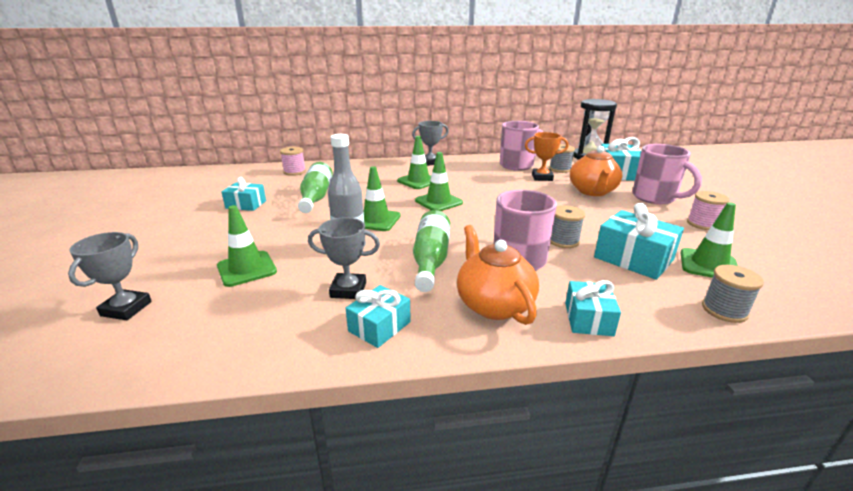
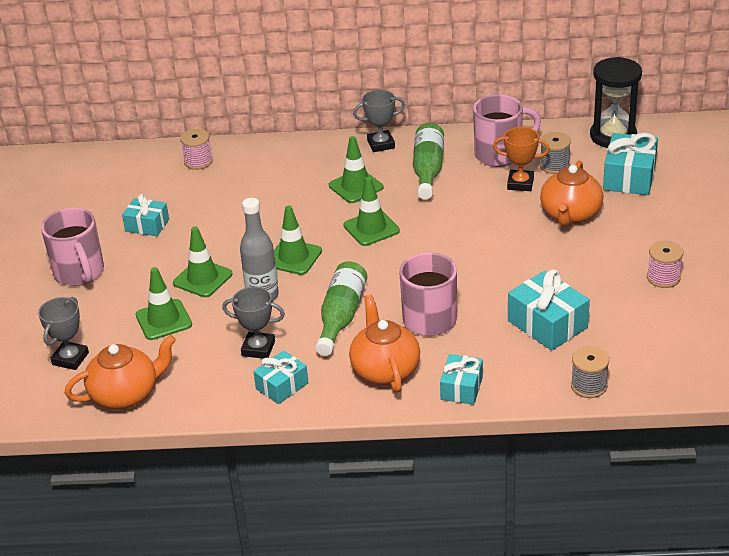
camera: 10 degrees right, 10 degrees up
green bottle [298,162,333,213] -> green bottle moved to [413,123,444,199]
grey spool [550,205,585,248] -> none
pink mug [632,144,702,204] -> pink mug moved to [41,208,104,286]
green traffic cone [680,202,738,278] -> green traffic cone moved to [173,227,233,297]
none -> orange teapot [65,335,176,409]

